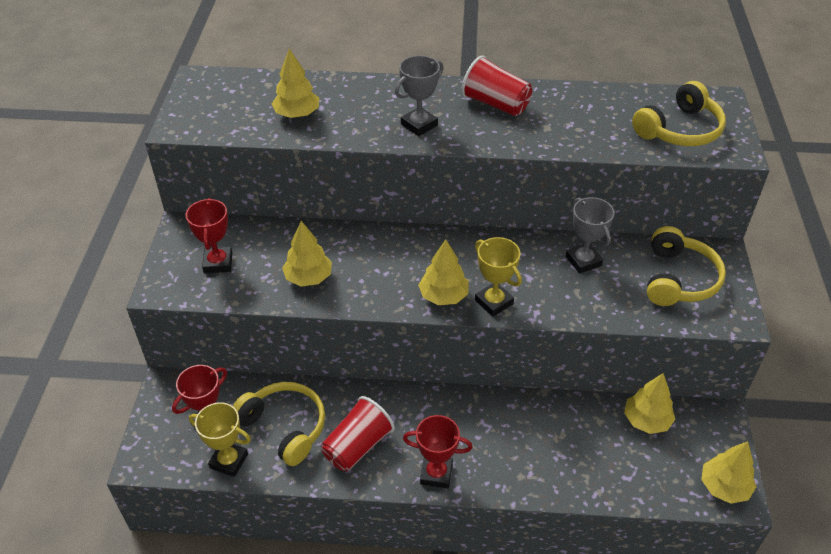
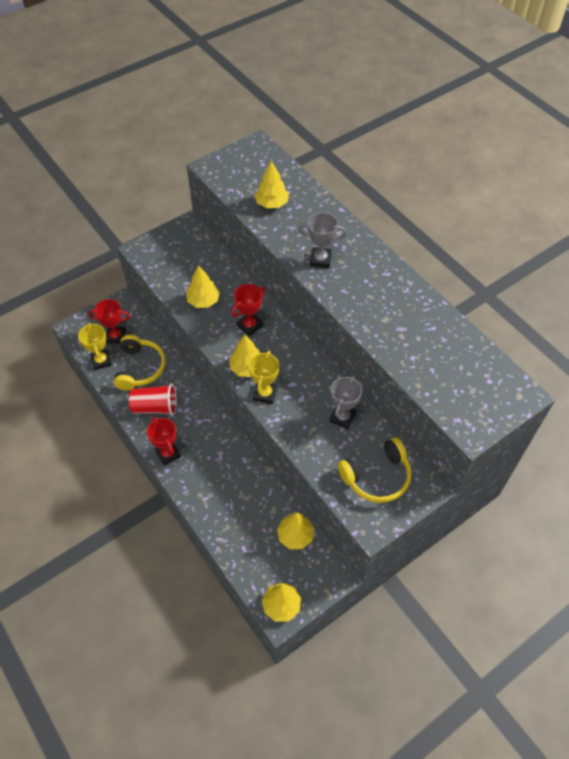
camera: 50 degrees right, 10 degrees up
red trophy [186,198,232,273] -> red trophy moved to [231,284,265,336]
red cup [462,56,532,116] -> none
yellow headphones [632,81,726,146] -> none

